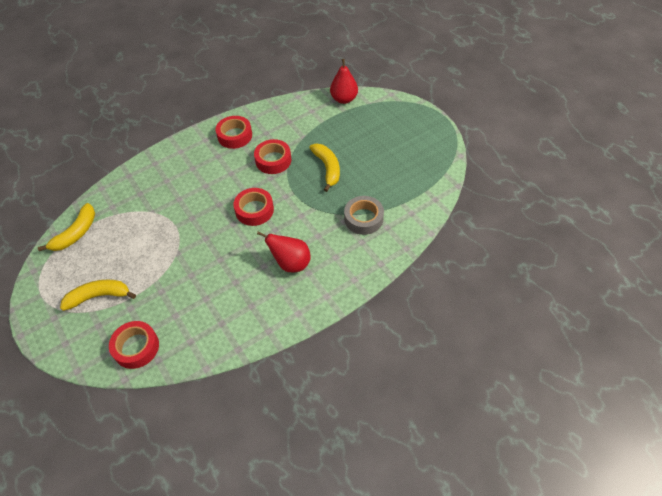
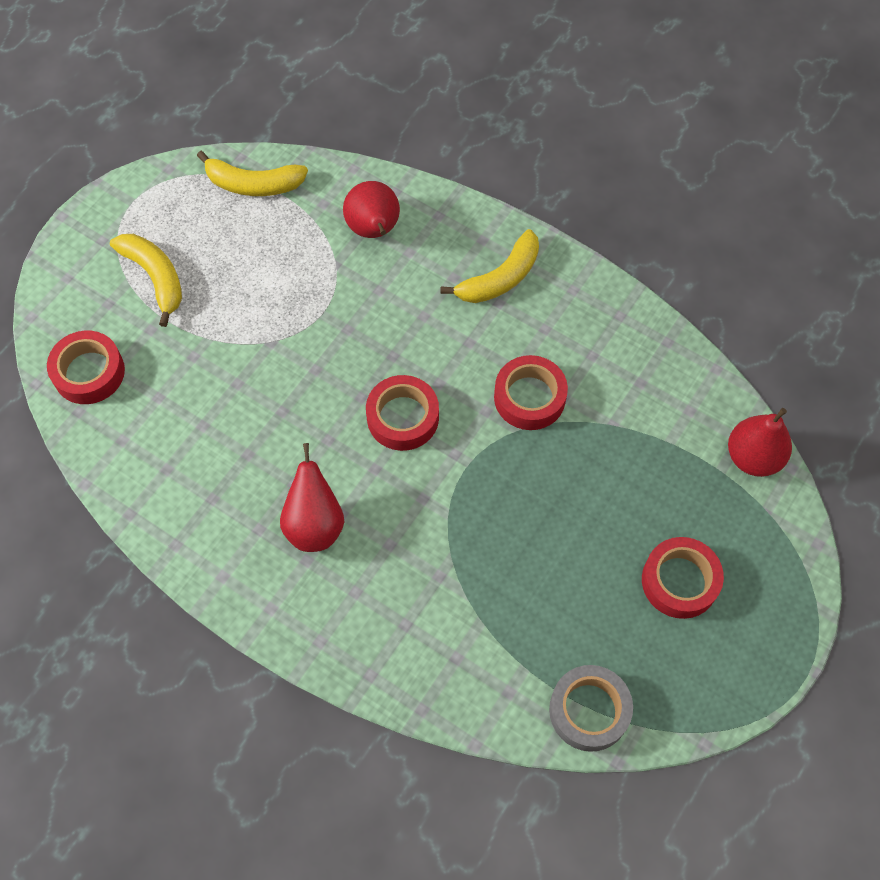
camera: 65 degrees right, 10 degrees up
red tape [216,116,252,149] -> red tape moved to [642,537,724,619]
yellow banana [309,144,340,192] -> yellow banana moved to [440,229,539,303]
grey tape [344,196,384,235] -> grey tape moved to [549,665,633,752]
none -> red pear [343,181,400,238]

